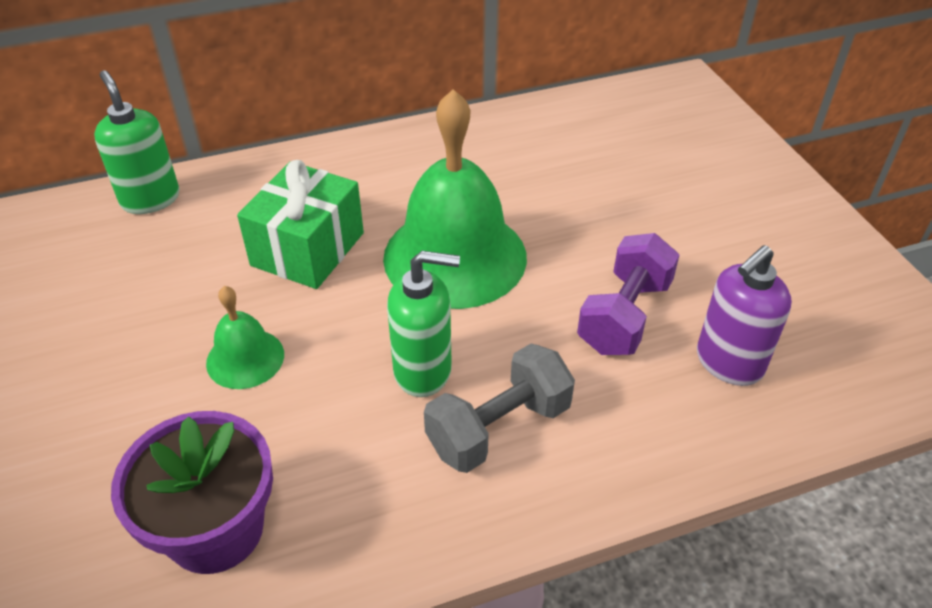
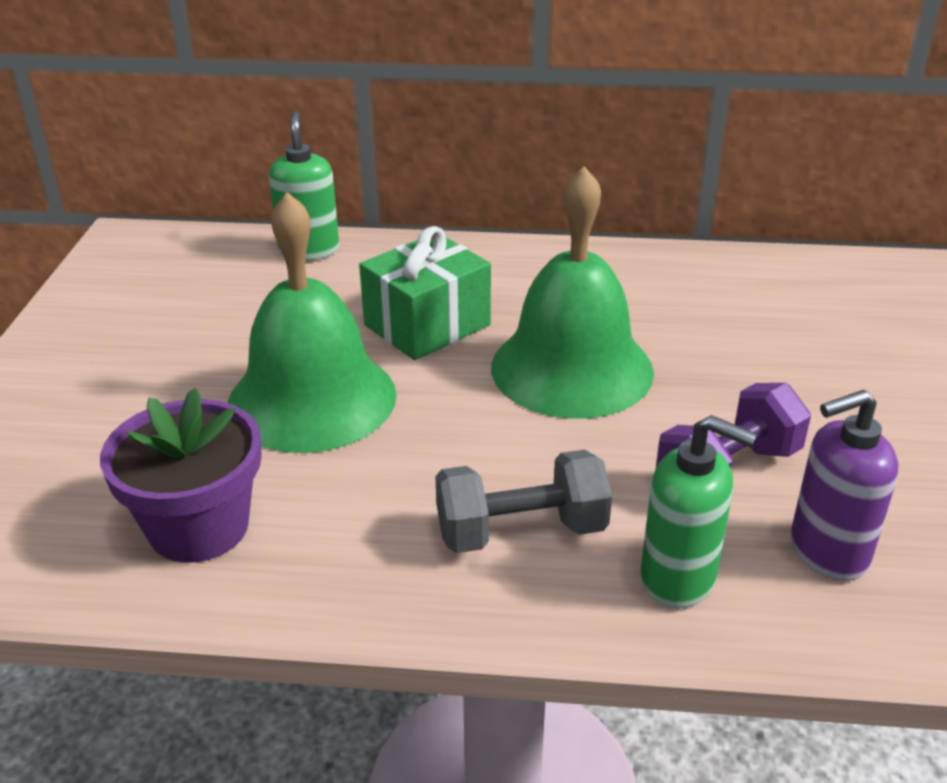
camera: 25 degrees right, 10 degrees down
green bell [206,286,284,389] -> green bell [227,192,397,453], size x2.08
green soap dispenser [387,251,460,397] -> green soap dispenser moved to [640,415,757,608]

